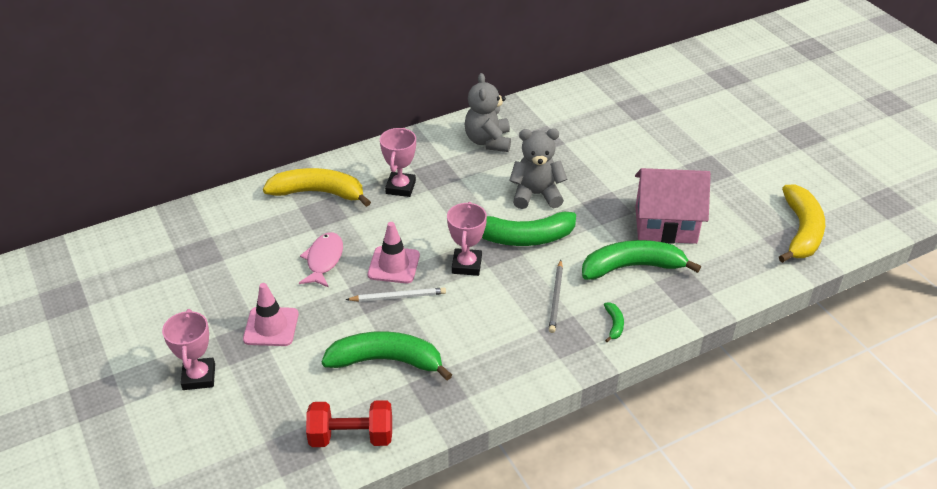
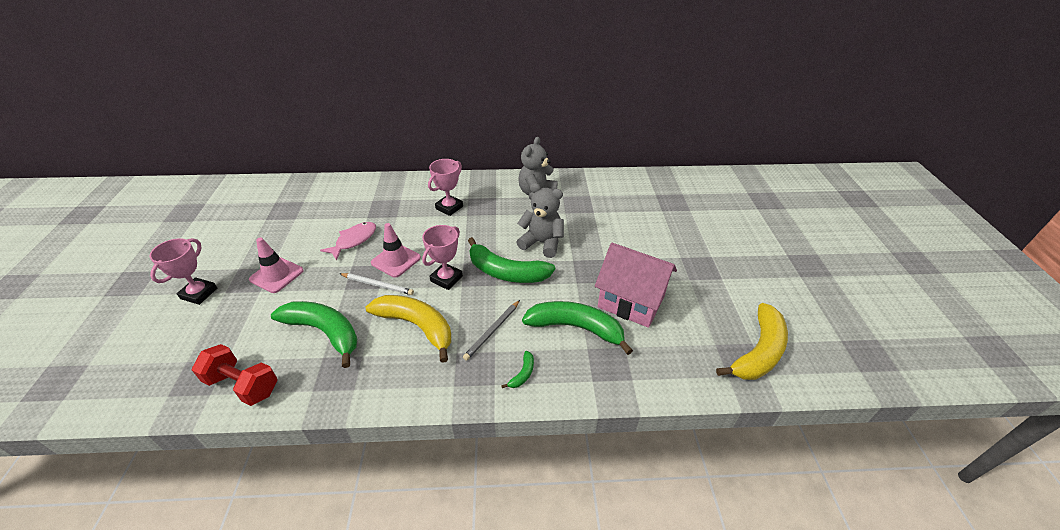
camera: 25 degrees right, 0 degrees up
yellow banana [263,168,371,207] -> yellow banana moved to [366,295,451,363]

